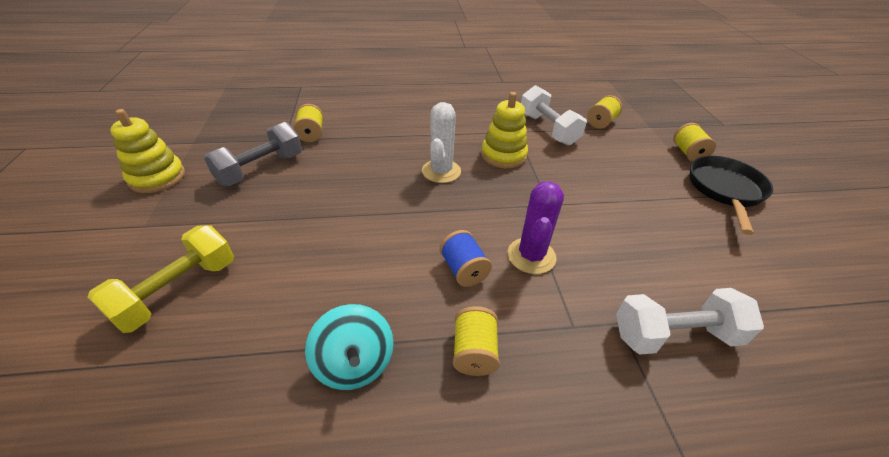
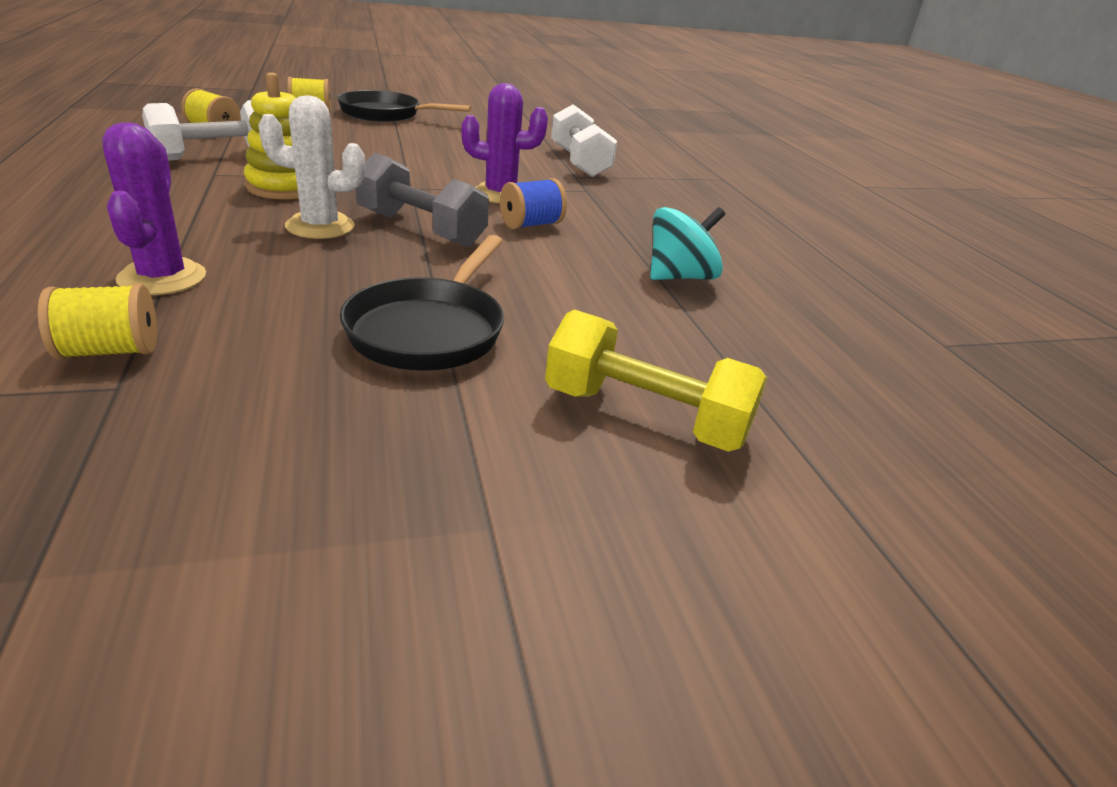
camera: 100 degrees left, 10 degrees down
yellow stacking toy [110,109,185,193] -> none
grey dumbbell [204,122,302,186] -> grey dumbbell moved to [355,153,489,247]
yellow spool [453,306,500,376] -> none
none -> purple cactus [102,122,206,295]
none -> black pan [340,235,504,370]

